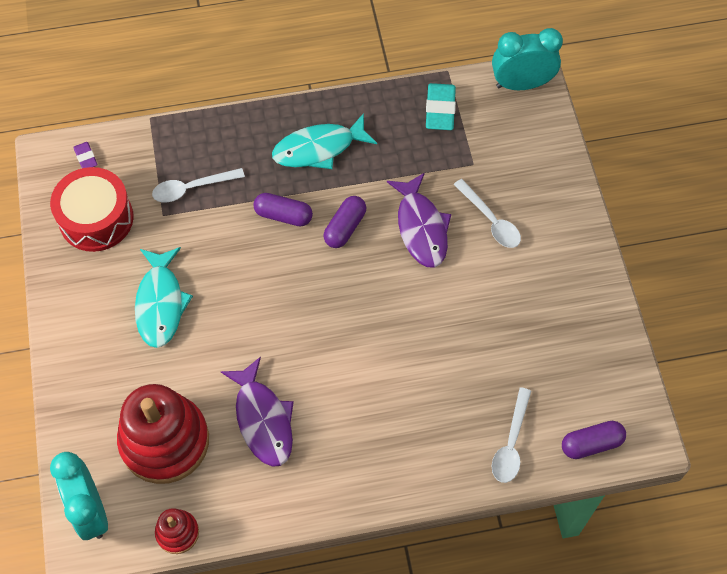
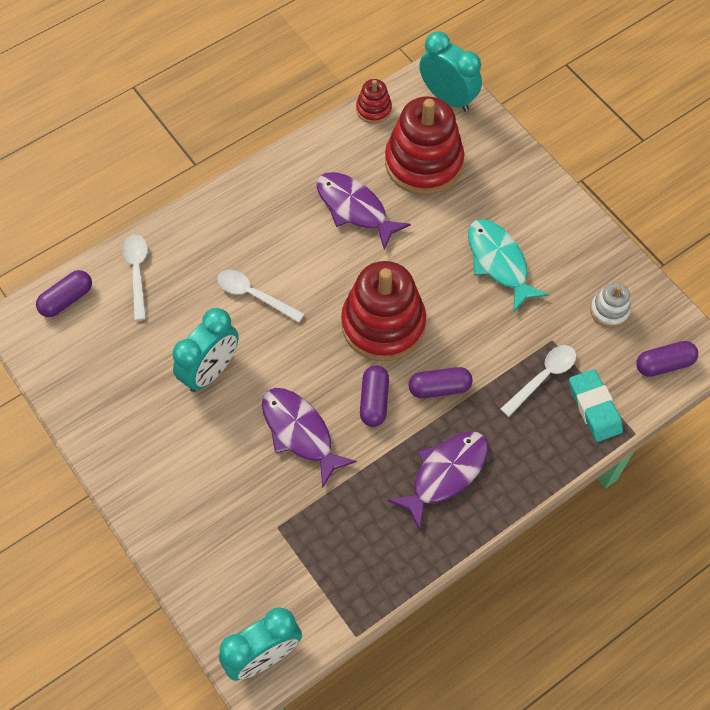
camera: 155 degrees right, 0 degrees up
red drum [50,167,134,252] -> white stacking toy [590,282,631,328]
purple eraser [73,142,98,168] -> purple capsule [636,341,698,377]
turquoise fish [272,113,377,169] -> purple fish [387,432,489,531]
turquoise eraser [426,83,456,130] -> turquoise eraser moved to [569,369,623,442]
white spoon [454,179,521,248] -> white spoon moved to [217,270,304,323]
none -> turquoise clock [173,308,239,392]
none -> red stacking toy [341,261,426,361]

